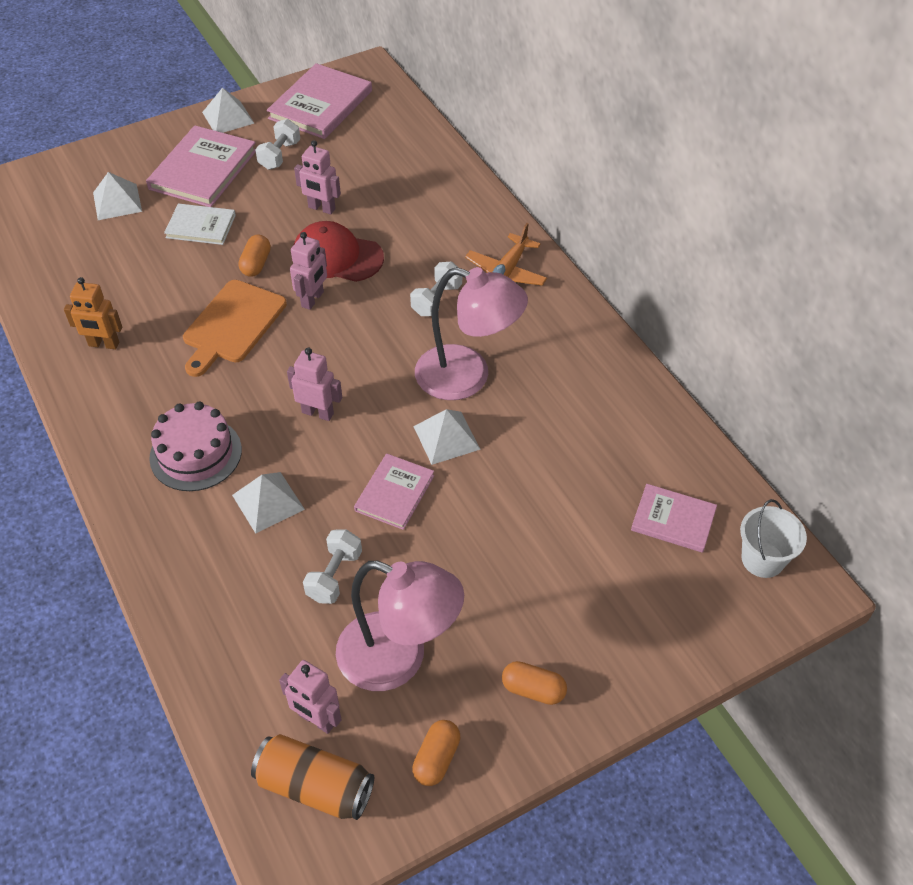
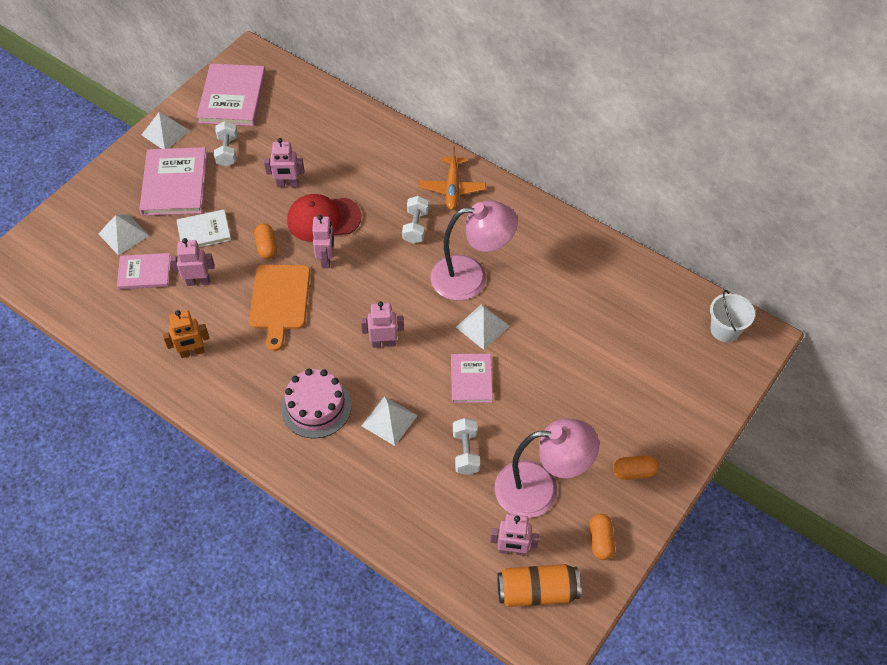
camera: 25 degrees left, 5 degrees up
pink book [631,484,717,553] -> pink book moved to [117,253,171,289]
none -> pink robot [170,238,215,286]

